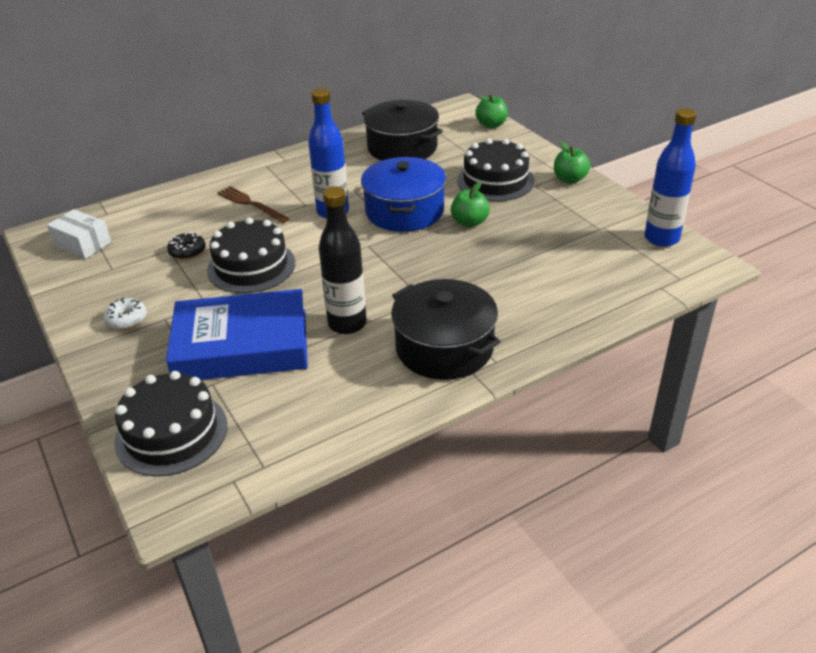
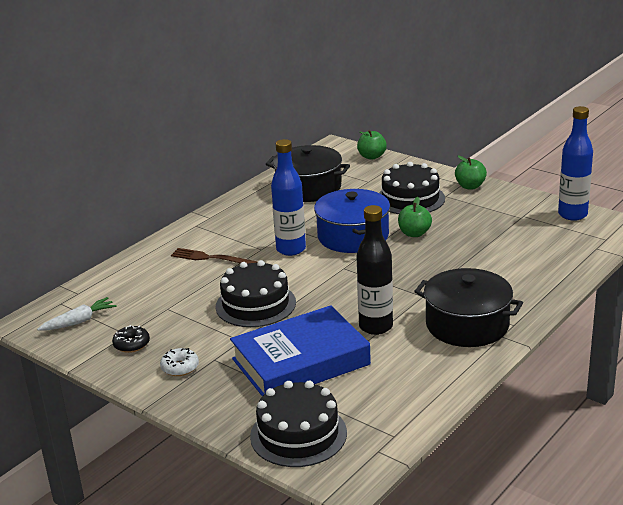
camera: 20 degrees left, 10 degrees down
white box [47,209,111,259] -> white carrot [37,297,117,331]
black donut [167,232,206,260] -> black donut moved to [112,325,150,353]

